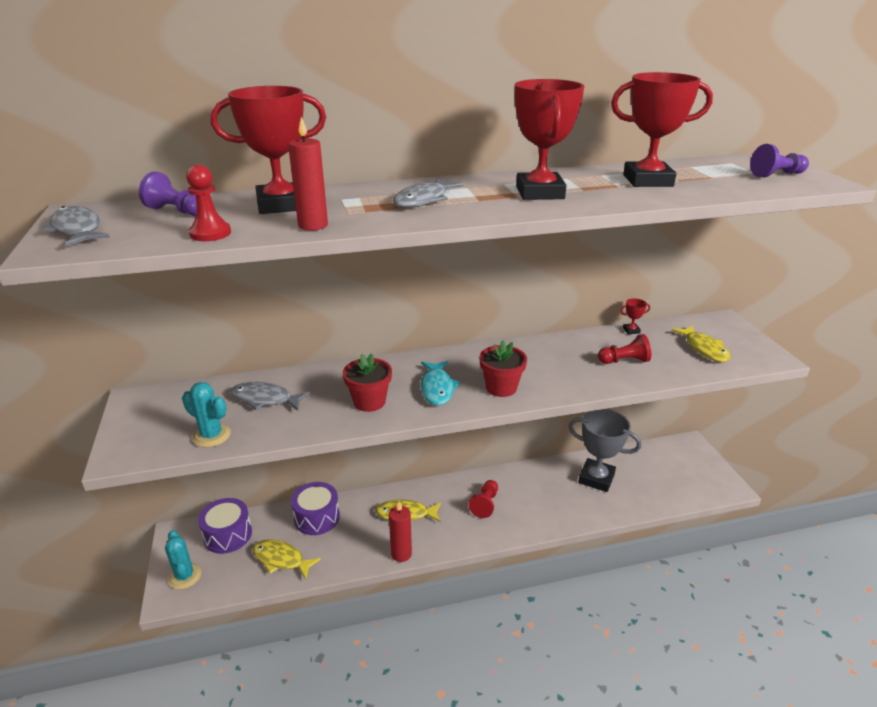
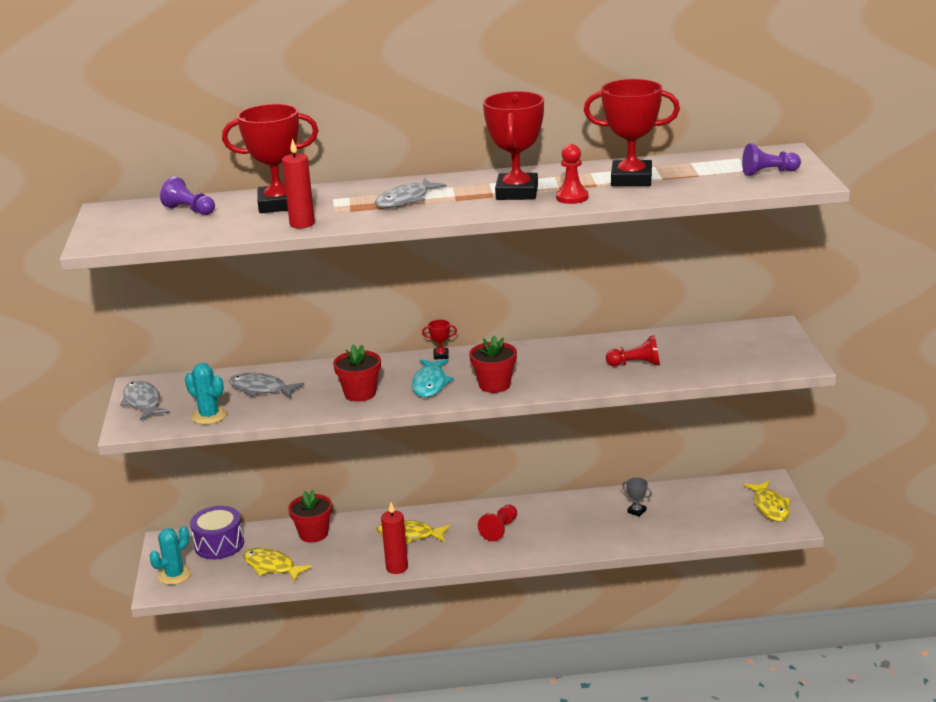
camera: 10 degrees right, 5 degrees down
grey fish [42,206,110,246] -> grey fish moved to [120,380,170,421]
turquoise cactus [165,530,201,589] -> turquoise cactus turned 60 degrees clockwise [149,526,191,585]
red pawn [186,165,231,241] -> red pawn moved to [556,144,589,204]
purple drum [291,482,340,535] -> red flower pot [288,490,332,543]
grey trophy [568,409,641,492] -> grey trophy [622,477,652,517], size x0.41
red trophy [620,298,650,334] -> red trophy moved to [422,320,457,360]
yellow fish [671,325,731,362] -> yellow fish moved to [744,481,791,522]

